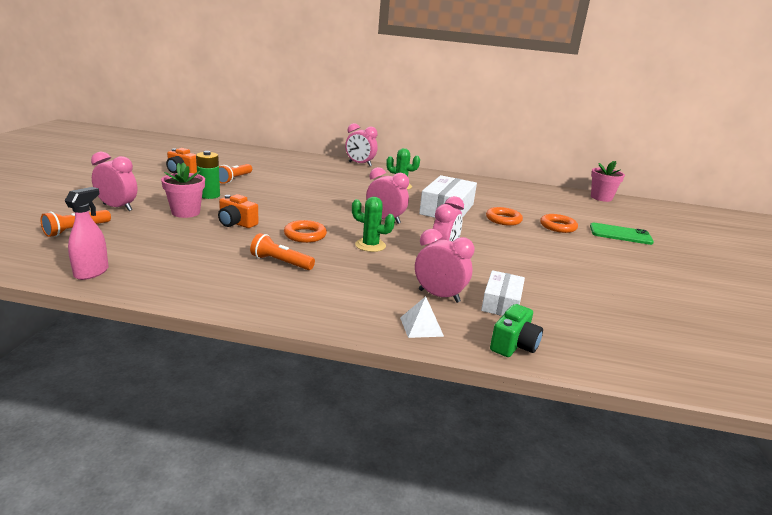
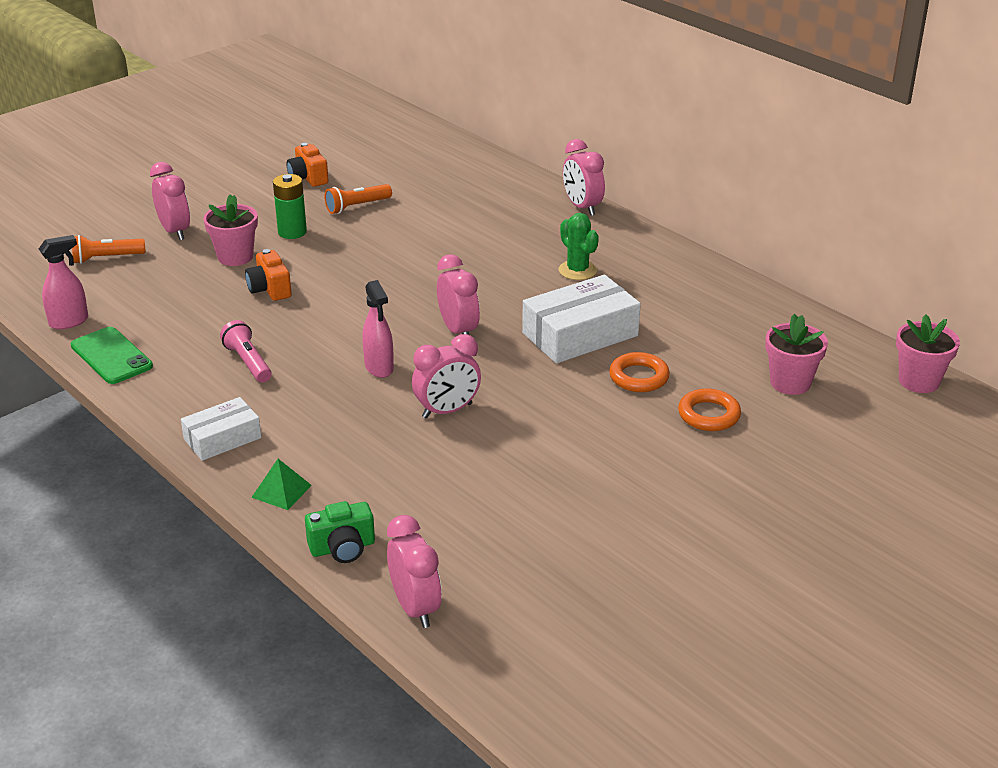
camera: 40 degrees right, 10 degrees up
orange flashlight [250,233,315,270] -> pink flashlight [220,320,272,383]
orange ring [284,220,327,243] -> none
green cactus [352,197,395,252] -> pink spray bottle [362,280,394,378]
white pyramid [400,296,444,338] -> green pyramid [251,459,312,510]
pink clock [415,229,475,303] -> pink clock moved to [387,515,442,628]
white box [481,270,525,316] -> white box moved to [181,397,261,461]
green phone [590,222,654,245] -> green phone moved to [71,327,153,384]
none -> pink flower pot [765,314,828,395]

